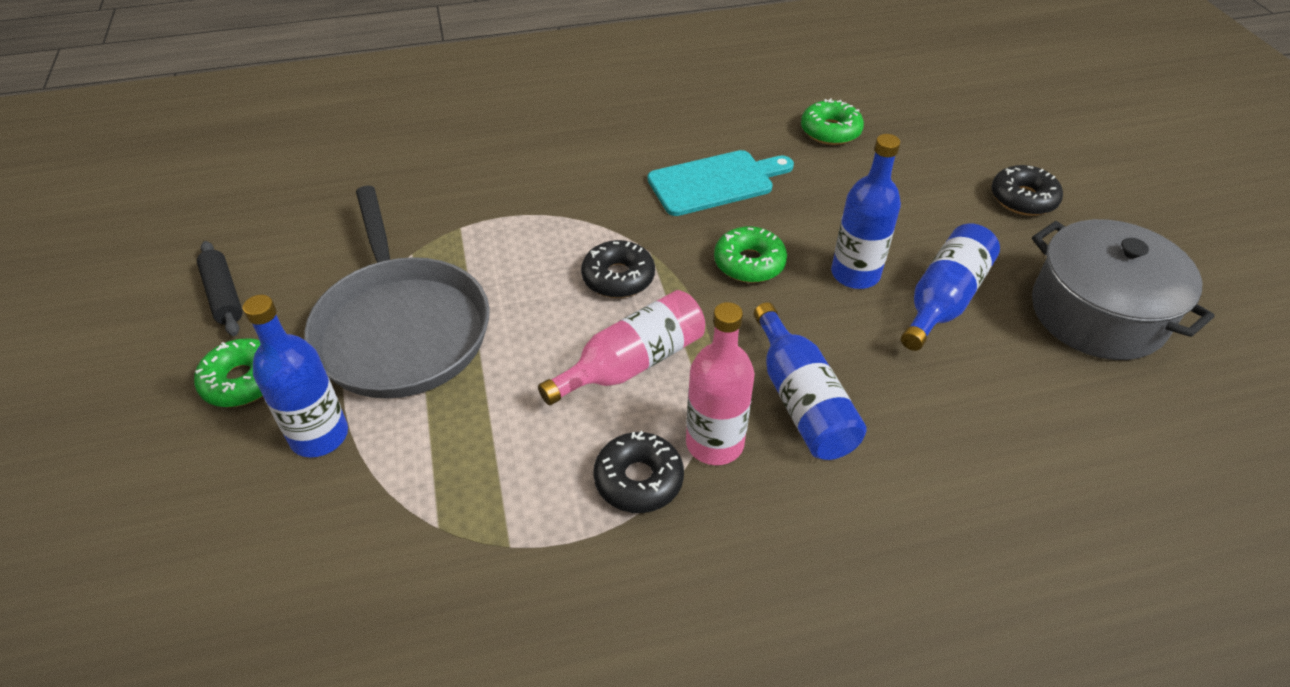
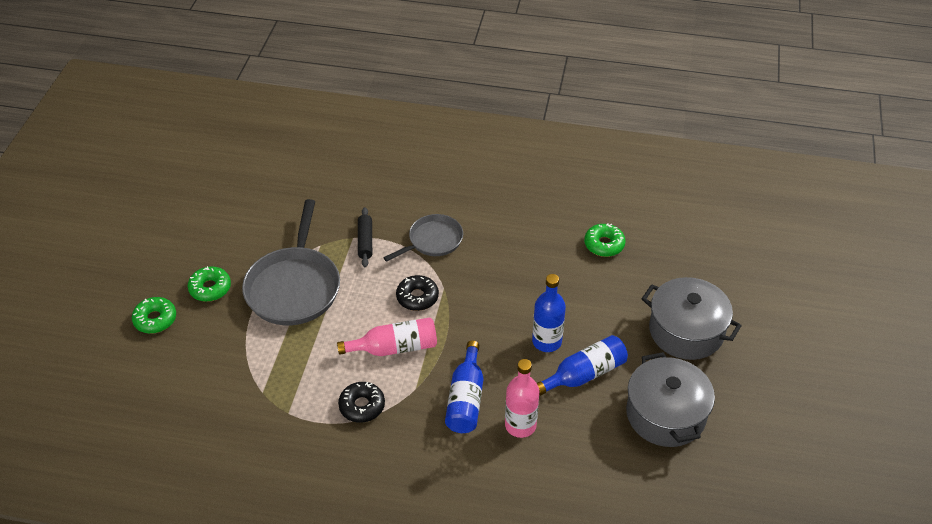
camera: 25 degrees right, 0 degrees up
black rolling pin [197,241,243,336] -> black rolling pin moved to [358,207,372,267]
blue bottle [243,295,348,457] -> none
turquoise cutting board [648,150,794,216] -> none
pink bottle [686,302,755,465] -> pink bottle moved to [505,359,539,438]
green donut [714,226,787,283] -> green donut moved to [132,297,176,334]
black donut [991,165,1063,216] -> grey pot [641,277,742,360]
none -> grey pan [383,214,463,262]

